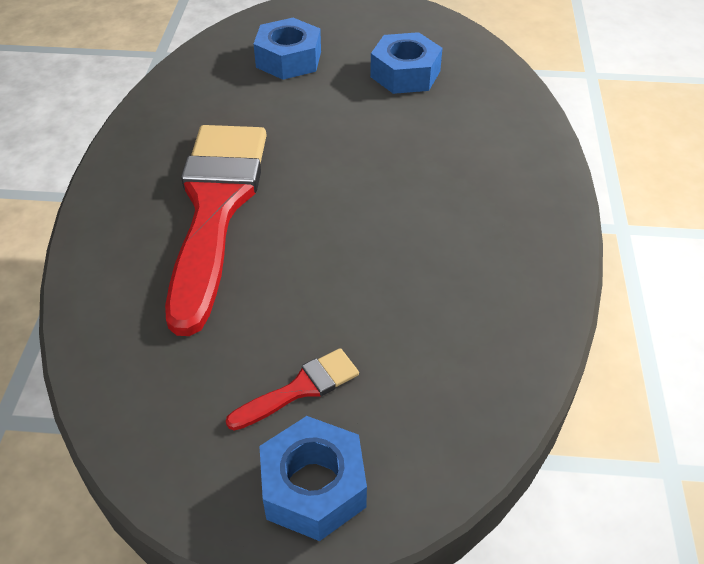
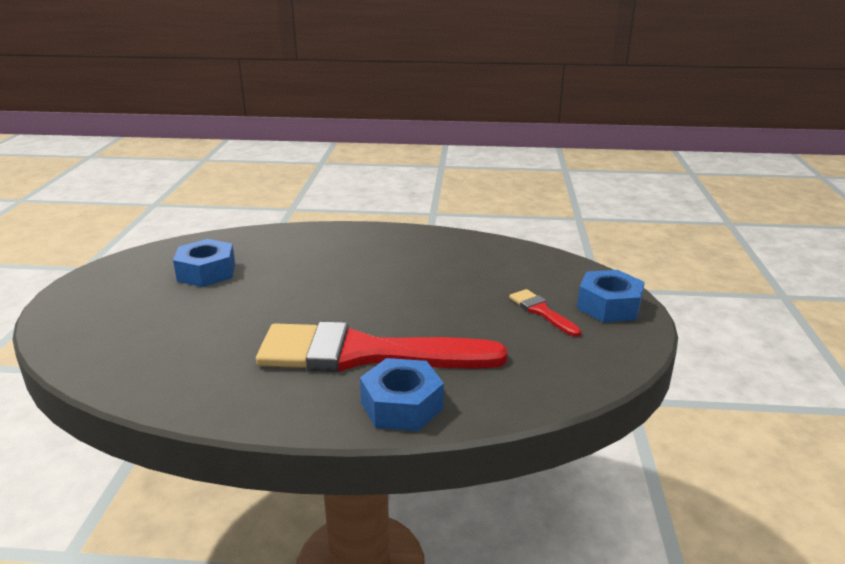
camera: 90 degrees left, 20 degrees down
blue nut [254,18,321,80] -> blue nut moved to [360,358,444,431]

